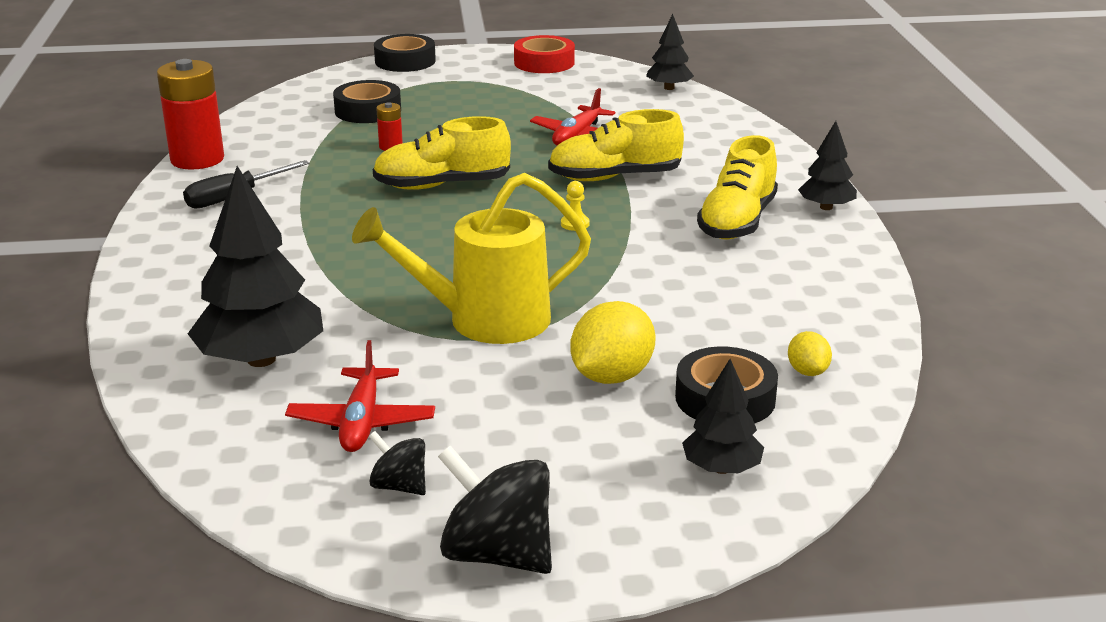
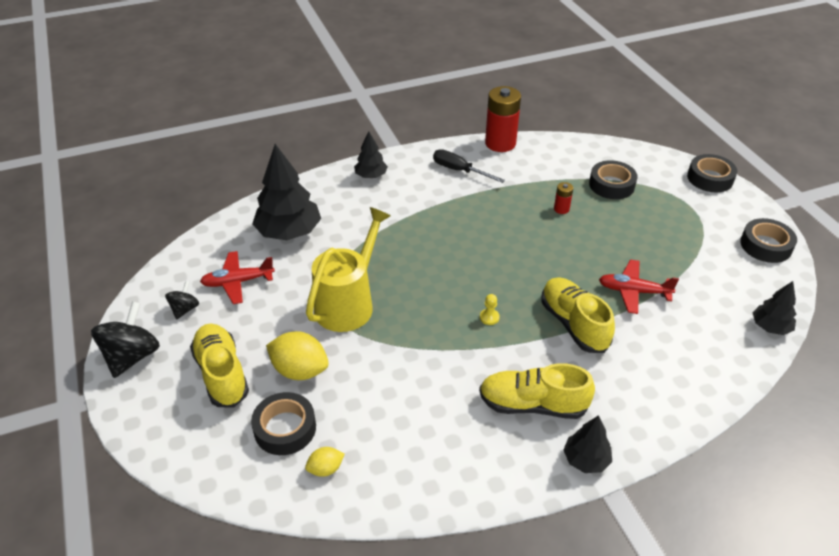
camera: 75 degrees right, 15 degrees up
yellow watering can [352,173,591,344] -> yellow watering can turned 60 degrees clockwise [306,207,391,332]
yellow shoe [373,116,511,190] -> yellow shoe moved to [190,324,249,407]
red tape [514,35,575,73] -> black tape [740,218,797,263]
black tree [682,359,764,474] -> black tree moved to [354,131,388,178]

